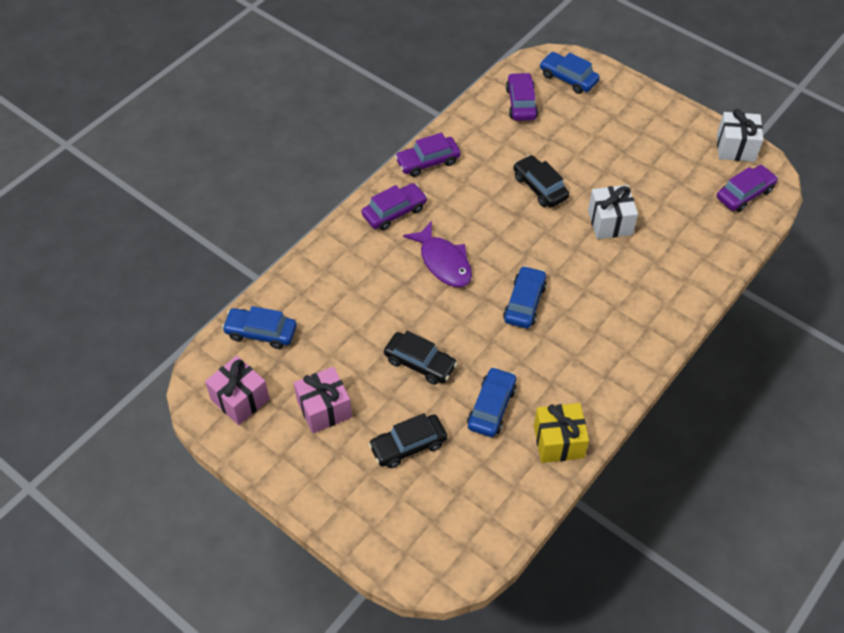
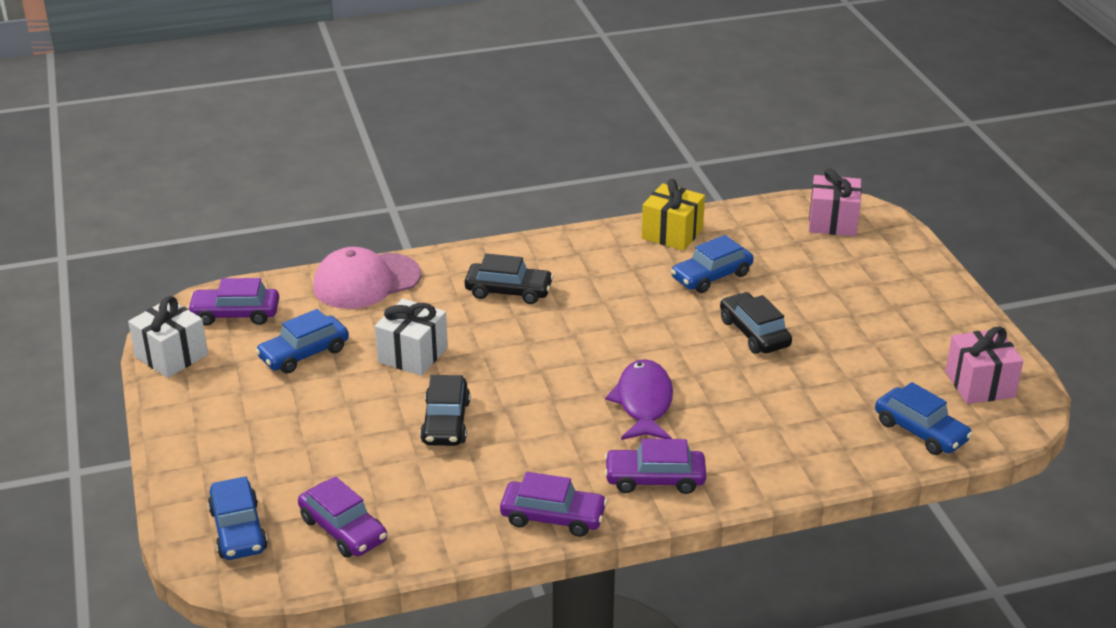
camera: 145 degrees left, 20 degrees down
pink gift [294,367,352,433] -> pink gift moved to [809,169,862,236]
black car [368,413,447,468] -> black car moved to [465,253,554,304]
blue car [503,266,547,328] -> blue car moved to [255,309,349,374]
purple car [506,73,538,121] -> purple car turned 75 degrees counterclockwise [298,476,387,558]
none -> pink cap [313,247,421,309]

